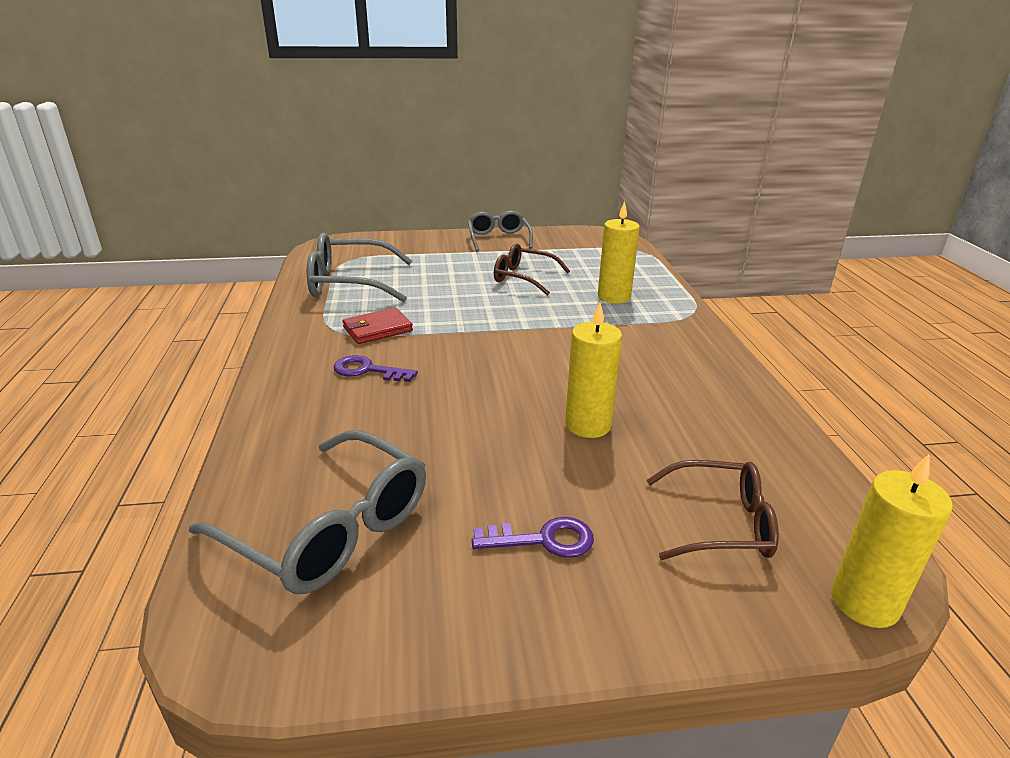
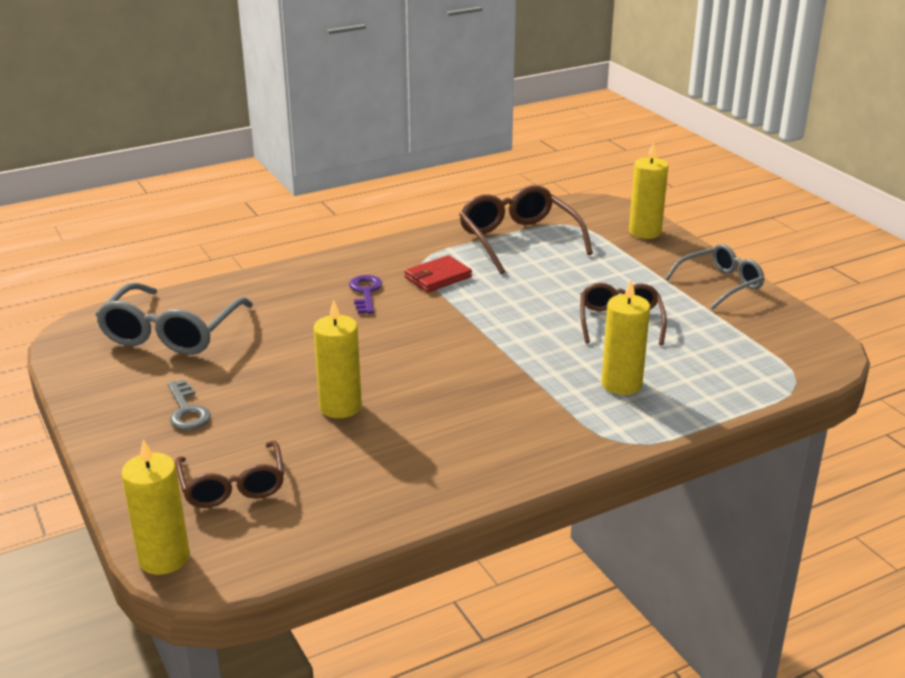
camera: 70 degrees right, 0 degrees up
grey glasses [307,233,412,302] -> brown glasses [459,185,593,274]
red wallet [343,308,413,344] -> red wallet turned 75 degrees counterclockwise [404,255,472,292]
purple key [472,517,594,558] -> grey key [168,379,211,430]
none -> yellow candle [629,142,668,239]

